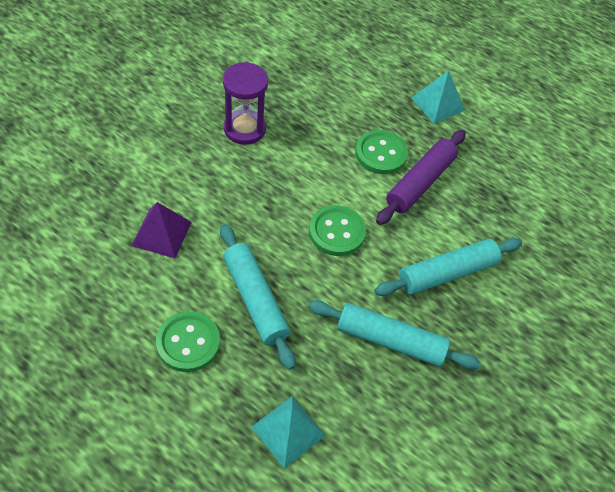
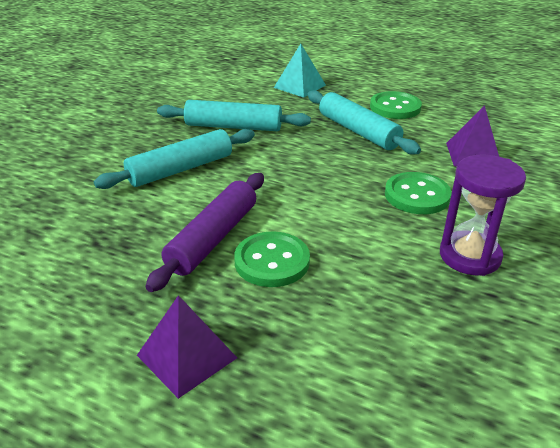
camera: 175 degrees right, 20 degrees down
green button [309,205,366,256] -> green button moved to [385,172,452,214]
turquoise pyramid [411,70,465,124] -> purple pyramid [137,295,237,399]

